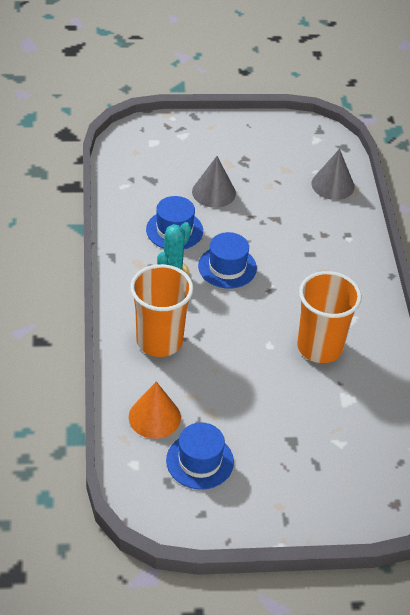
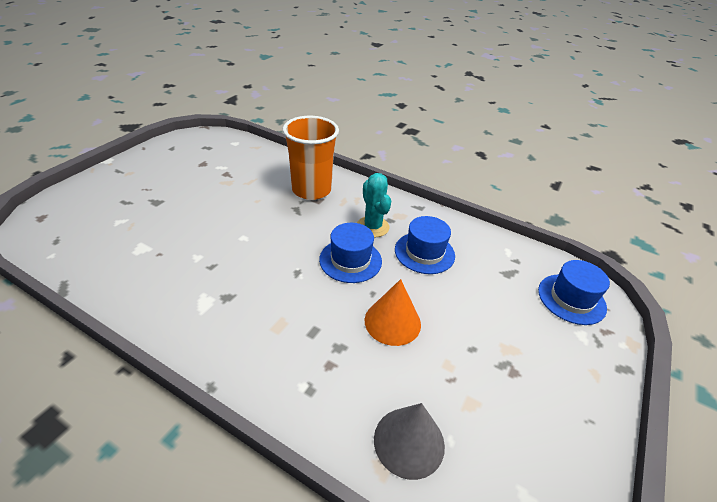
camera: 125 degrees right, 5 degrees down
orange cone [129,381,181,439] -> orange cone moved to [365,279,421,346]
blue hat [166,422,234,490] -> blue hat moved to [538,260,610,325]
grey cone [192,156,236,208] -> none
orange cup [297,271,362,363] -> none

